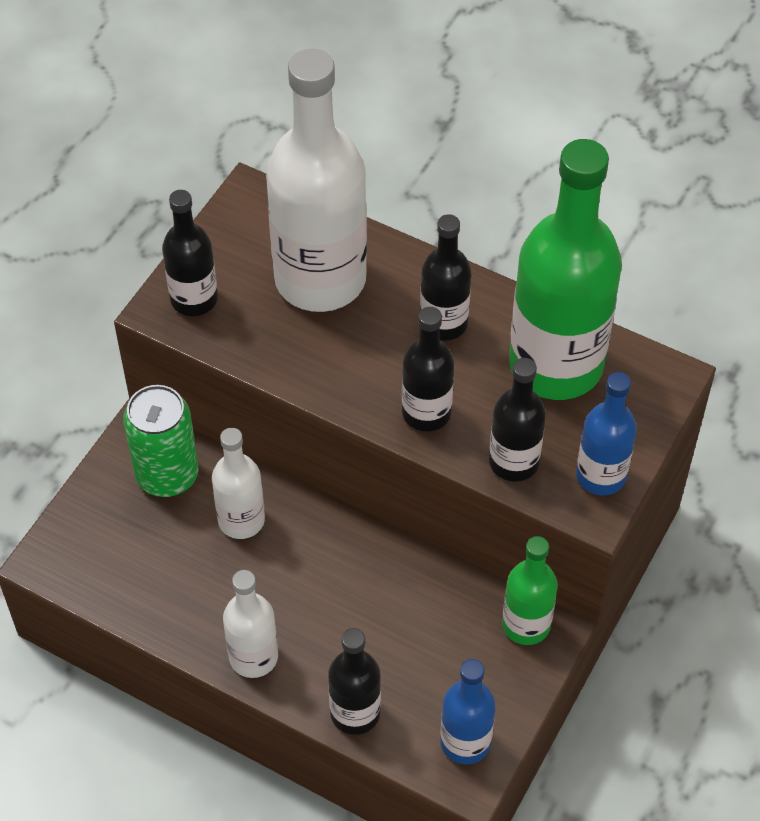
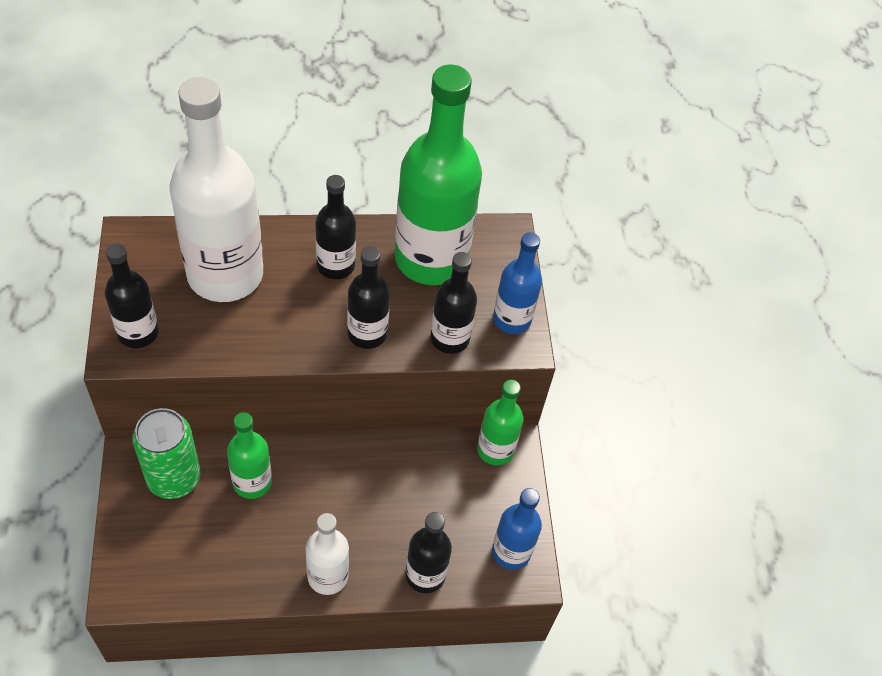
camera: 40 degrees left, 0 degrees up
white bottle [212,427,265,539] -> green bottle [227,412,272,499]

